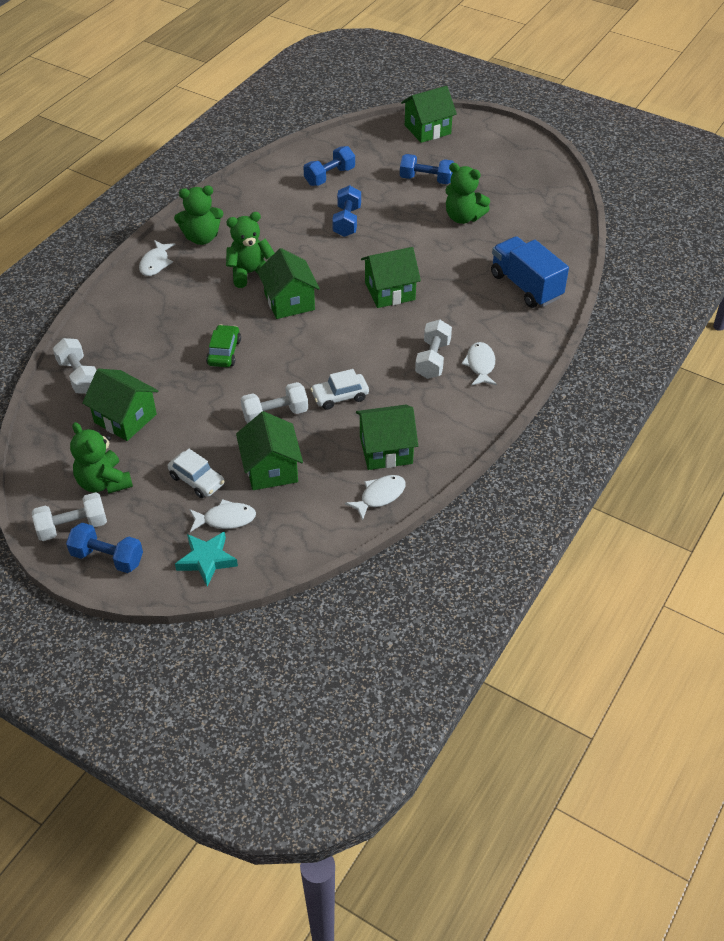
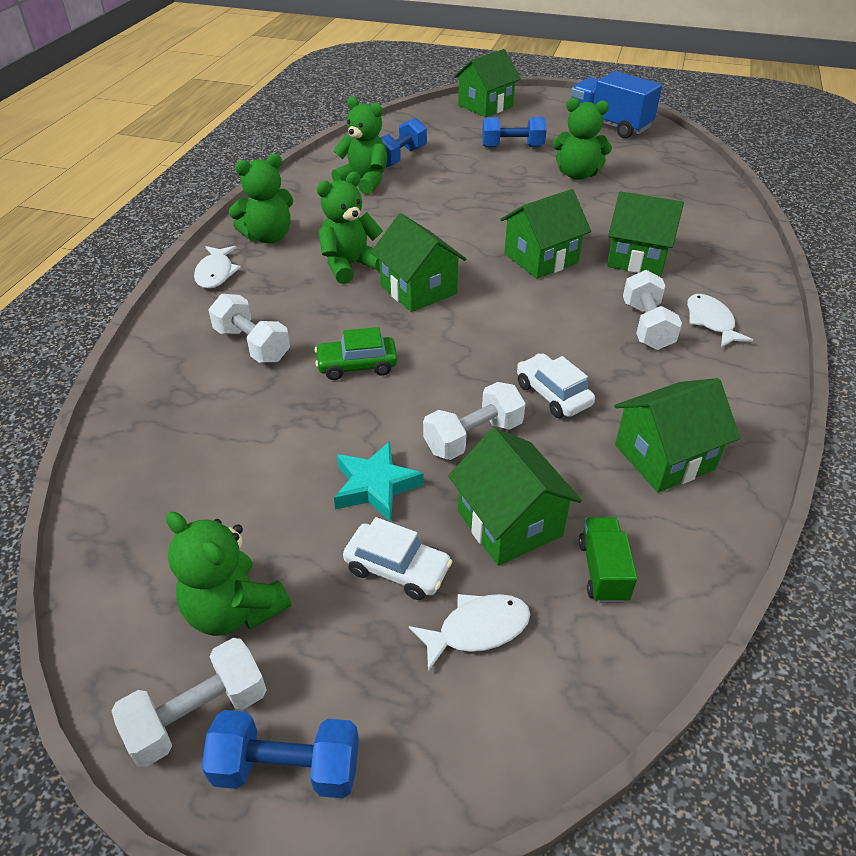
camera: 15 degrees left, 5 degrees down
white dumbbell [53,338,96,394] -> white dumbbell moved to [208,294,290,363]
green house [82,368,158,441] -> green house moved to [607,191,684,277]
turquoise star [175,531,238,586] -> turquoise star moved to [334,441,424,522]
green car [206,325,241,367] -> green car turned 90 degrees counterclockwise [315,327,398,380]
white car [310,369,369,410] -> white car turned 90 degrees clockwise [517,353,595,418]
blue dumbbell [332,185,361,237] -> none
white fish [345,475,406,520] -> none
blue truck [491,236,569,308] -> blue truck moved to [571,71,662,138]
none -> green teddy bear [331,96,387,195]
none -> green truck [579,517,637,603]

